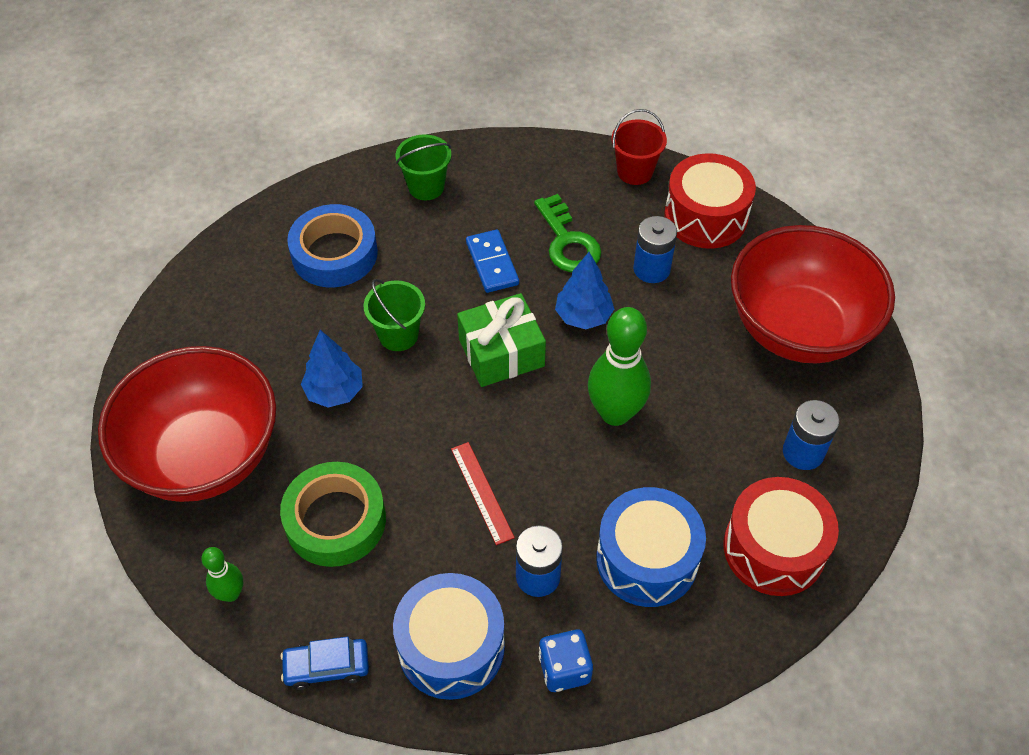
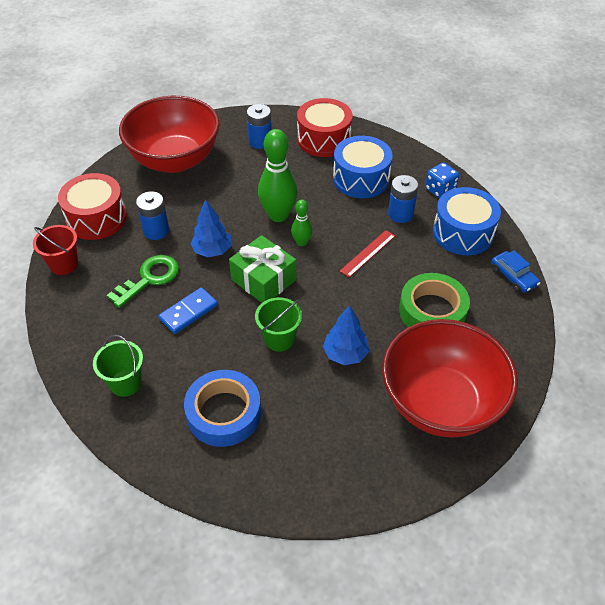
camera: 115 degrees left, 5 degrees down
green bowling pin [201,547,243,602] -> green bowling pin moved to [291,200,312,246]

